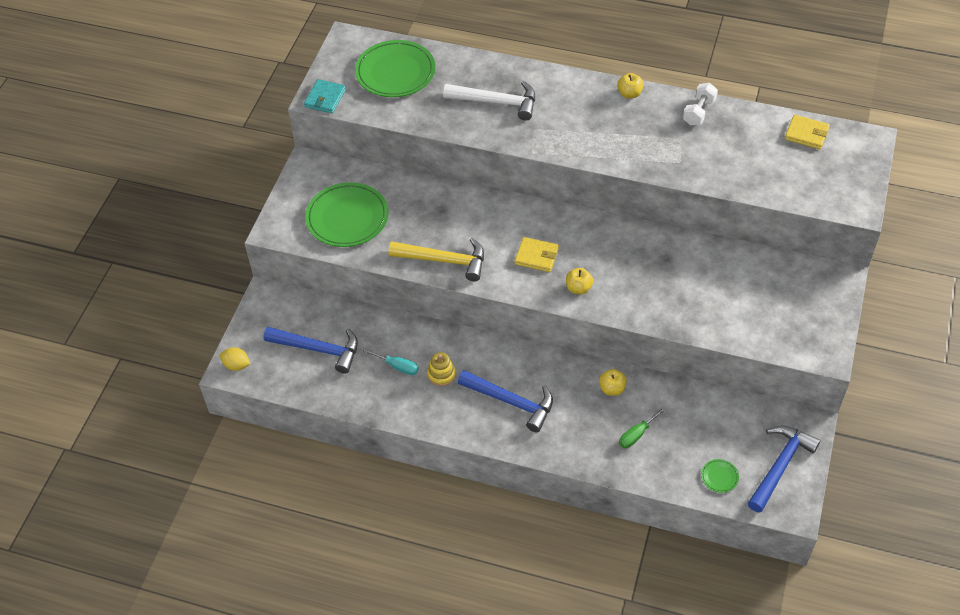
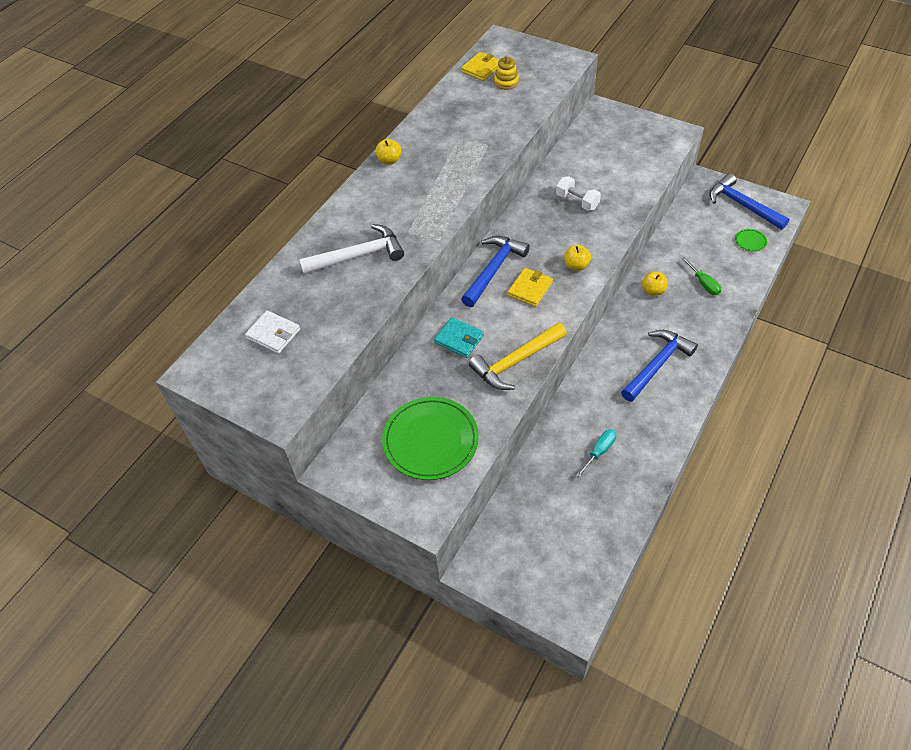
camera: 75 degrees left, 0 degrees up
yellow lemon [220,347,250,371] -> none
blue hammer [263,327,358,374] -> blue hammer moved to [461,236,530,307]
turquoise wallet [304,79,346,113] -> turquoise wallet moved to [434,317,484,358]
green plate [355,40,435,97] -> white wallet [245,310,300,354]
yellow hammer [388,238,484,281] -> yellow hammer turned 150 degrees counterclockwise [469,323,567,390]
yellow stacking toy [427,352,456,386] -> yellow stacking toy moved to [494,55,519,90]
white hammer [443,81,535,121] -> white hammer turned 45 degrees clockwise [299,224,404,274]
white dumbbell [683,83,718,125] -> white dumbbell moved to [556,176,601,211]

